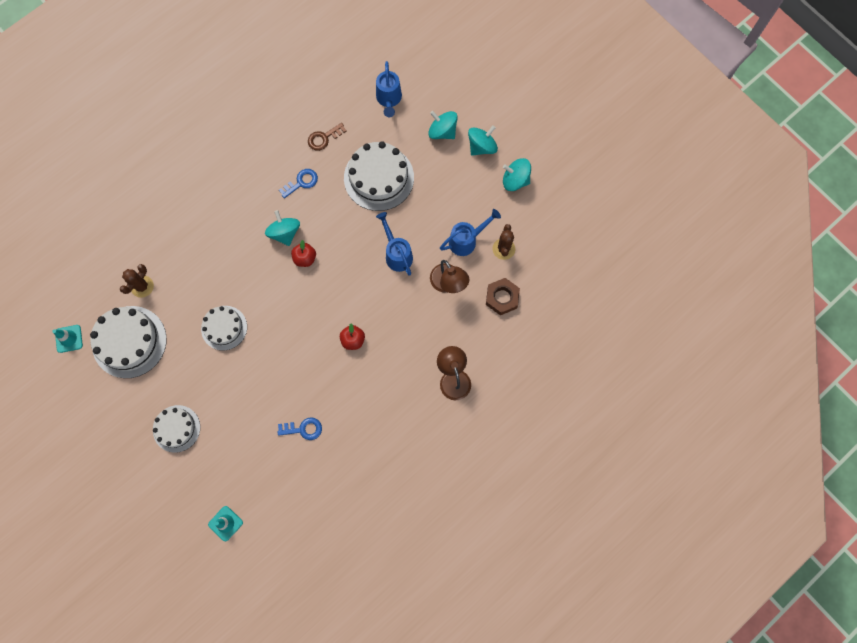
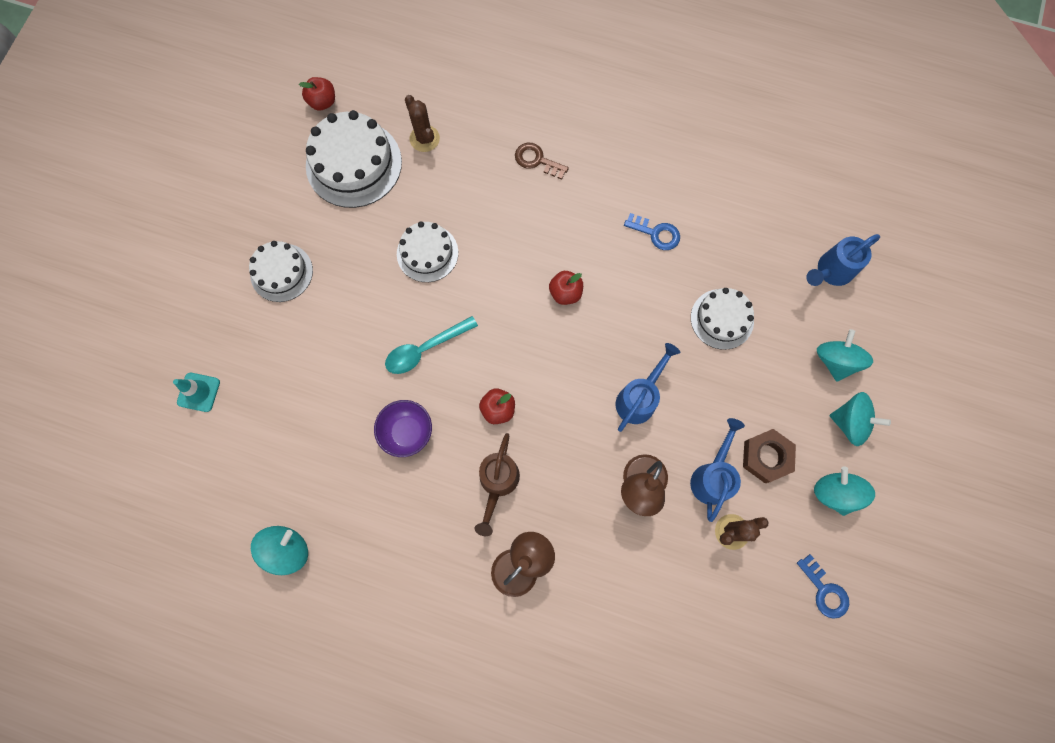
camera: 60 degrees right, 0 degrees up
turquoise traffic cone [53,325,83,353] -> red apple [299,77,335,111]
brown cactus [120,264,154,298] -> brown cactus turned 60 degrees clockwise [405,95,440,152]
turquoise spinning top [265,210,300,246] -> turquoise spinning top moved to [251,526,308,575]
blue key [277,417,322,440] -> blue key moved to [797,554,849,619]
brown key [308,123,347,151] -> brown key moved to [515,143,569,180]
white cake [344,141,414,211] -> white cake [691,288,754,350], size x0.62
blue watering can [440,209,501,256] -> blue watering can turned 105 degrees counterclockwise [690,418,745,522]
brown nut [486,278,520,315] -> brown nut moved to [743,429,796,483]
none -> purple bowl [374,400,432,457]
none -> turquoise spoon [385,316,478,374]
none -> brown watering can [475,433,520,536]

